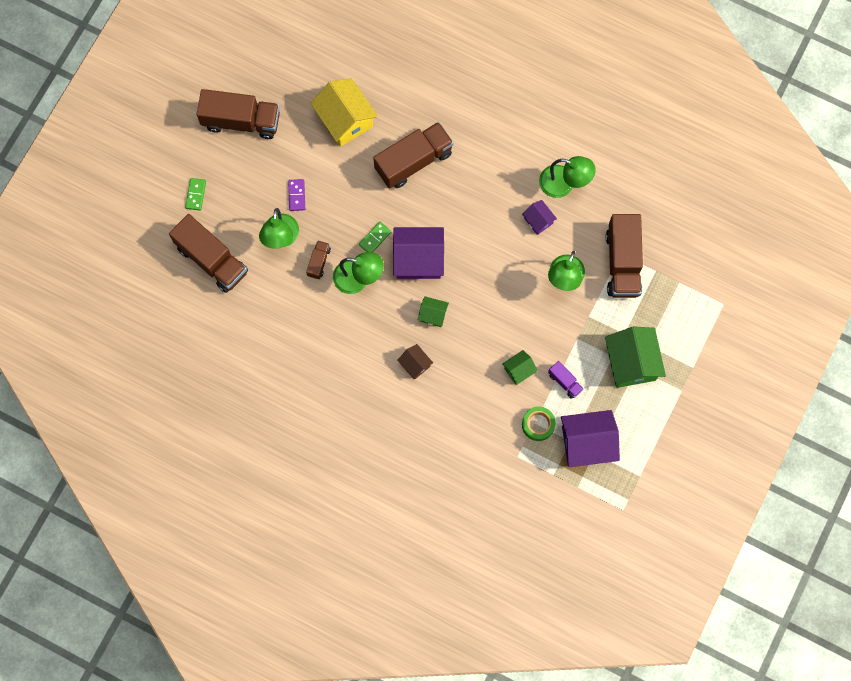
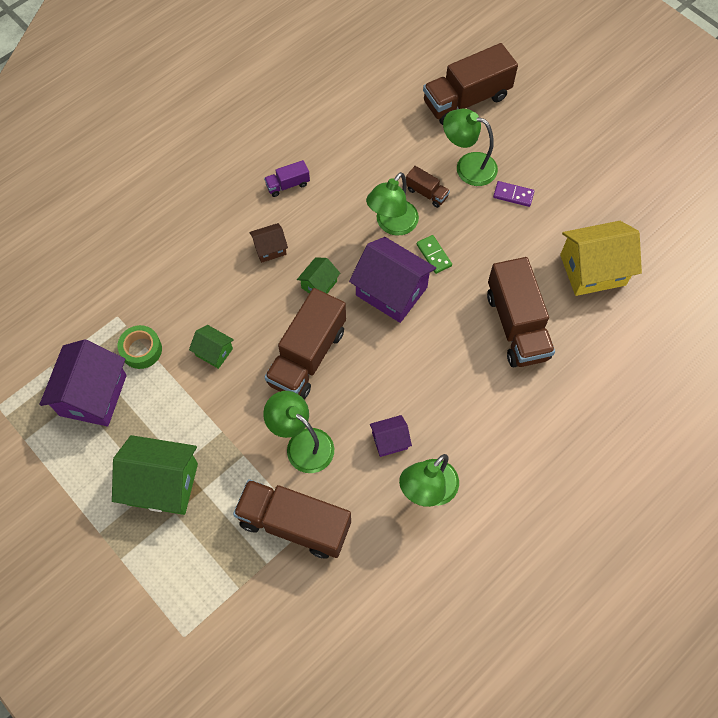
camera: 110 degrees right, 10 degrees down
green domino [185,178,206,211] -> none
brown truck [197,89,280,139] -> brown truck moved to [265,288,346,399]
purple house [393,227,444,279] -> purple house turned 75 degrees counterclockwise [349,237,436,323]
green house [502,350,538,385] -> green house turned 45 degrees counterclockwise [189,325,234,369]
purple truck [548,361,584,399] -> purple truck moved to [264,160,310,197]

